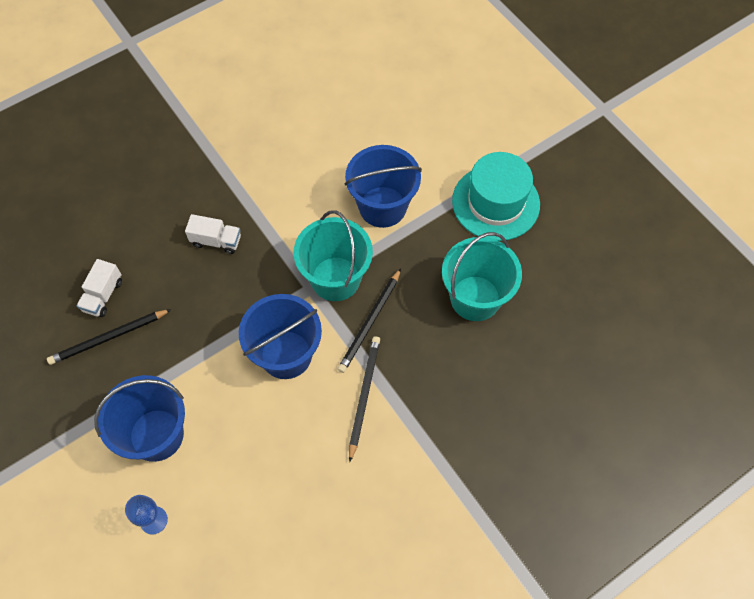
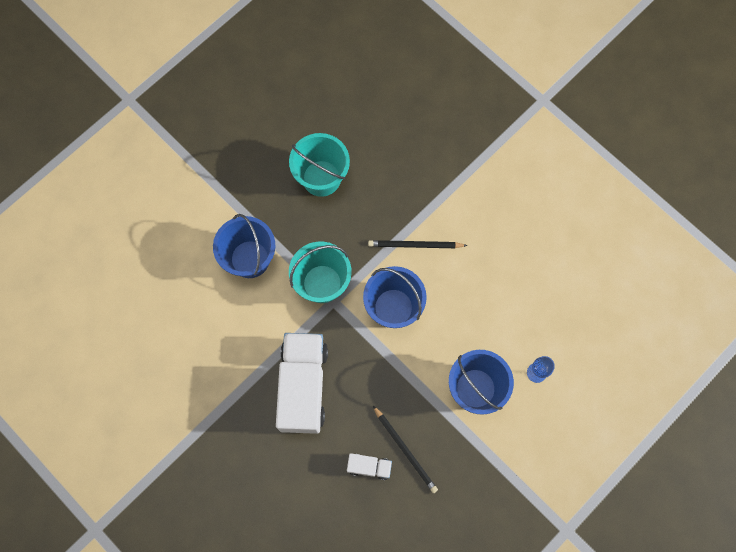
camera: 100 degrees left, 10 degrees up
white truck [185,214,241,254] -> white truck [276,333,328,434], size x2.27
black pencil [338,268,401,373] -> none
turquoise hat [452,152,540,241] -> none

